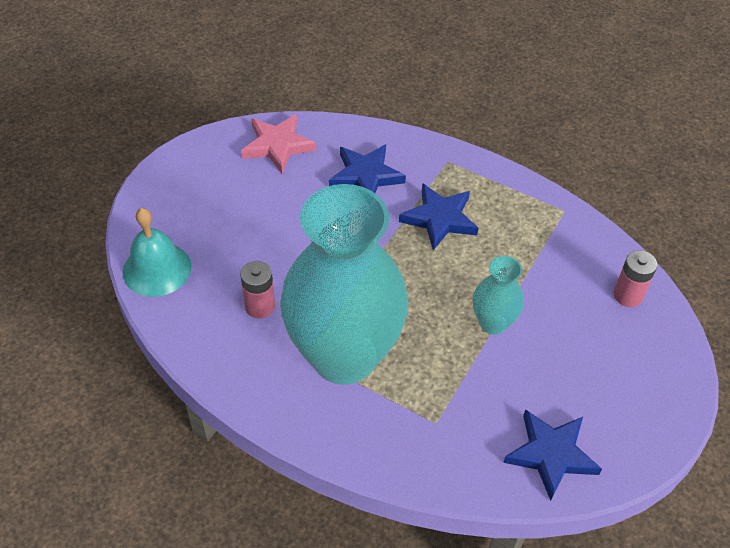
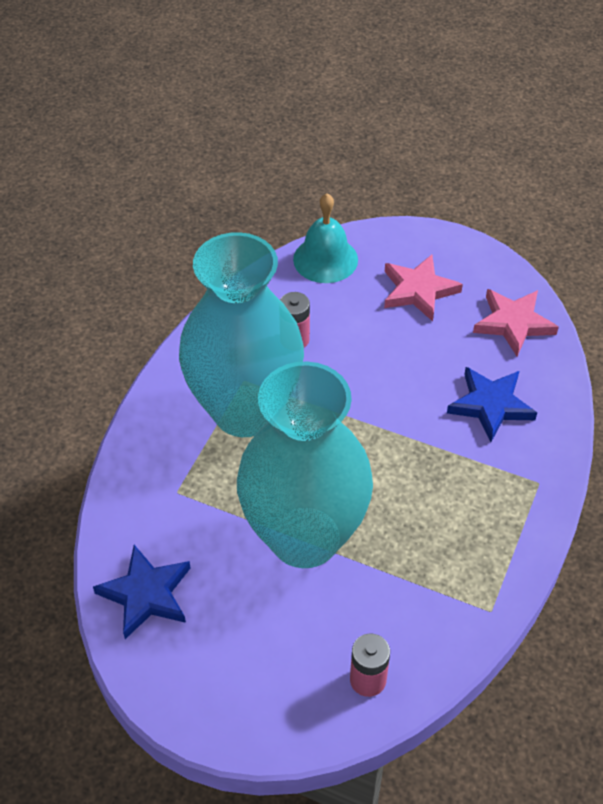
camera: 85 degrees right, 0 degrees up
blue star [399,183,479,250] -> none
turquoise vase [473,256,524,335] -> turquoise vase [237,361,373,568], size x2.31
none -> pink star [384,255,463,321]

